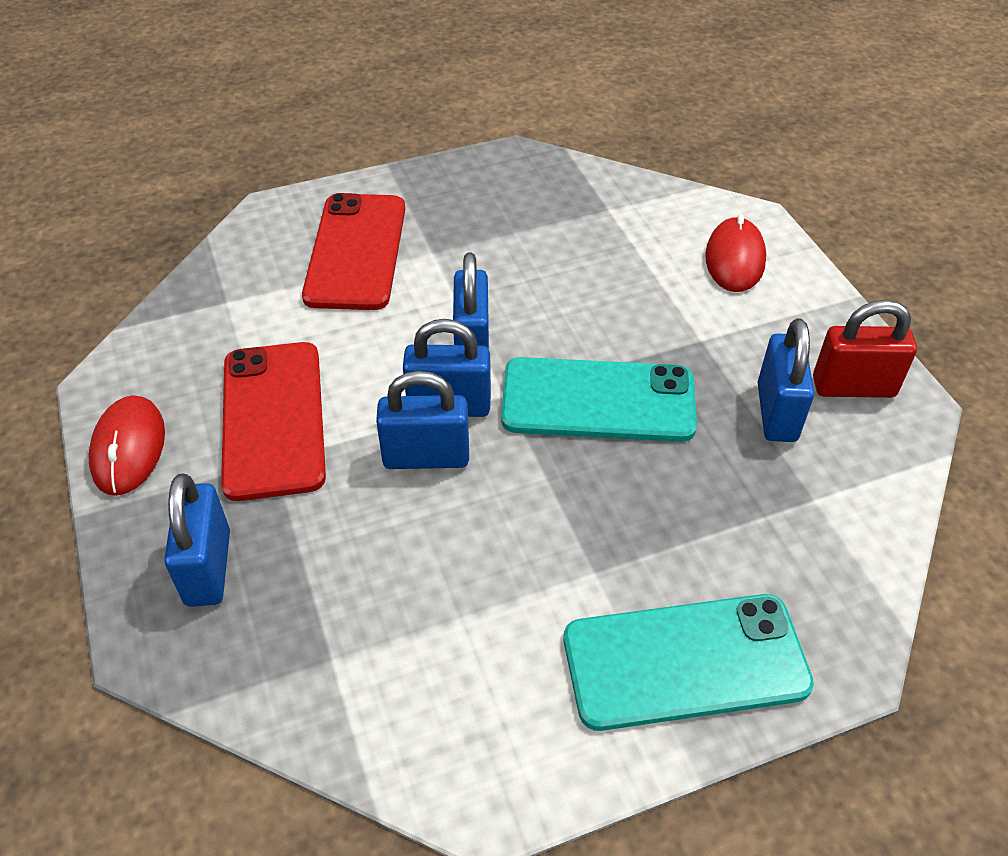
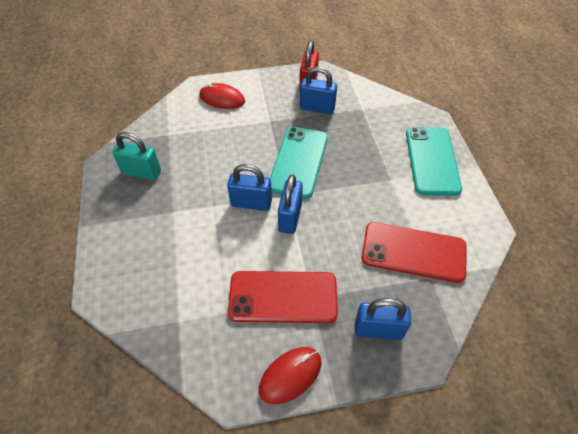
camera: 80 degrees left, 5 degrees up
red mouse [88,395,165,496] -> red mouse turned 45 degrees counterclockwise [259,347,322,404]
red phone [302,193,405,310] -> red phone moved to [361,222,467,283]
blue padlock [376,371,469,469] -> none
none -> turquoise padlock [112,132,161,180]

